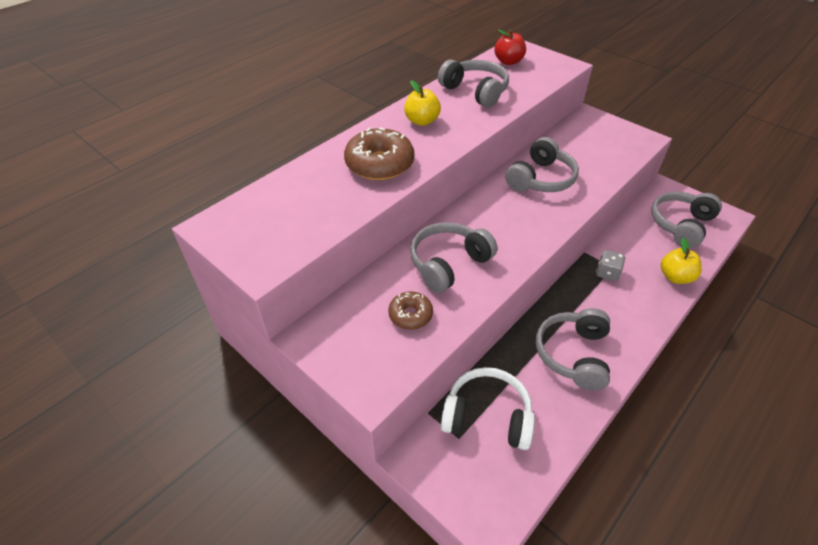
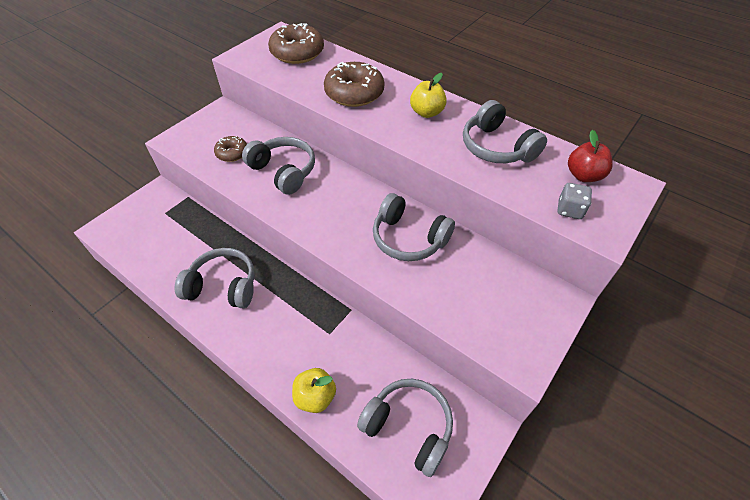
camera: 85 degrees right, 5 degrees up
grey headphones [438,60,509,107] -> grey headphones turned 105 degrees clockwise [463,100,547,163]
white headphones [441,367,535,450] -> none
grey dice [596,250,625,281] -> grey dice moved to [558,183,592,219]
none -> brown donut [268,23,324,64]

